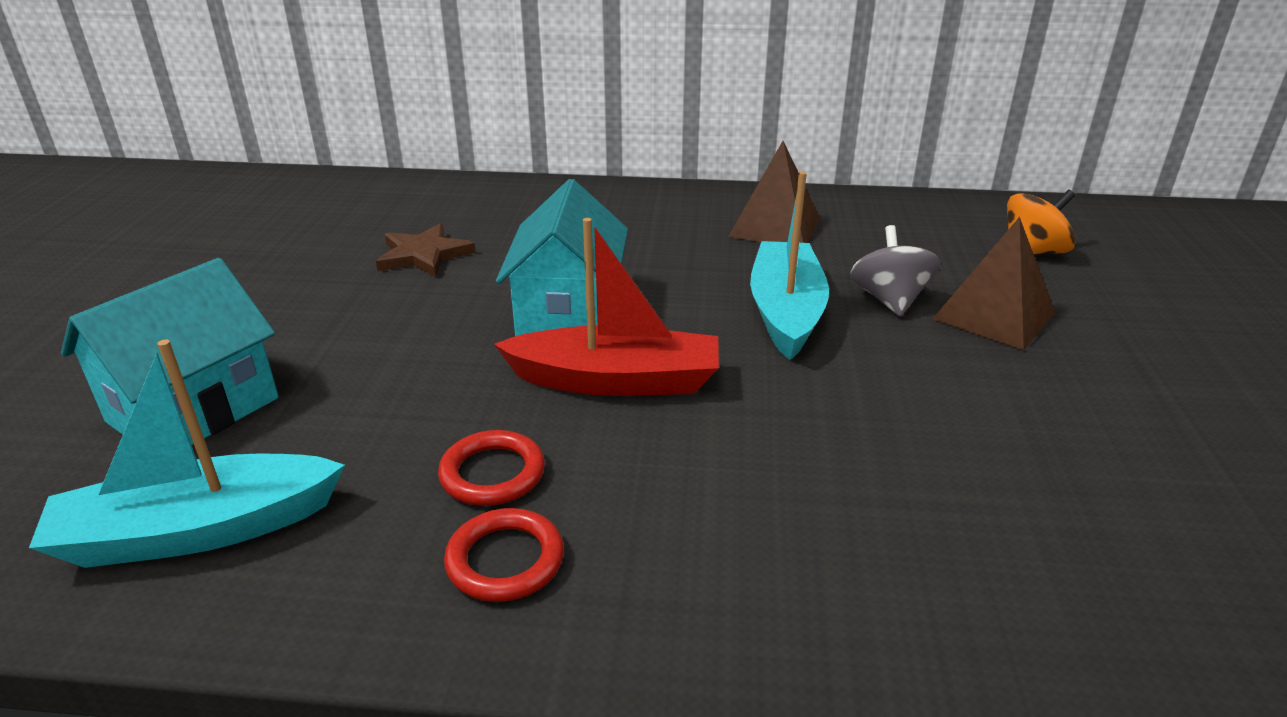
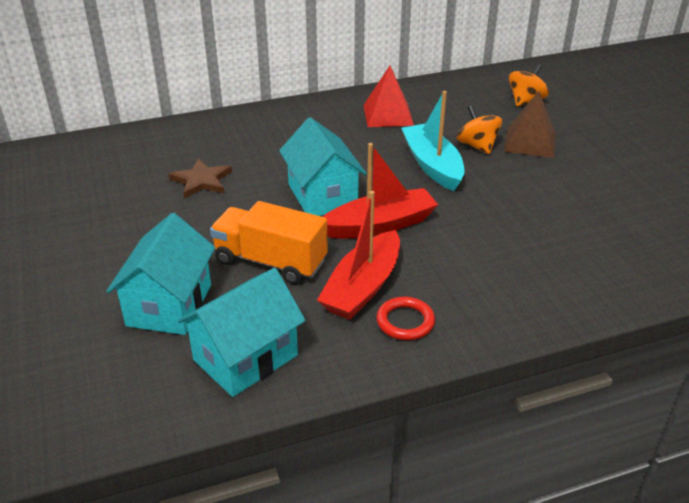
camera: 25 degrees left, 5 degrees up
turquoise boat [29,339,345,568] -> turquoise house [177,268,306,397]
red ring [438,430,545,506] -> red boat [317,191,400,320]
brown pyramid [728,141,820,243] -> red pyramid [363,66,414,127]
grey spinning top [850,225,941,317] -> orange spinning top [457,105,502,154]
none -> orange truck [210,201,328,284]

